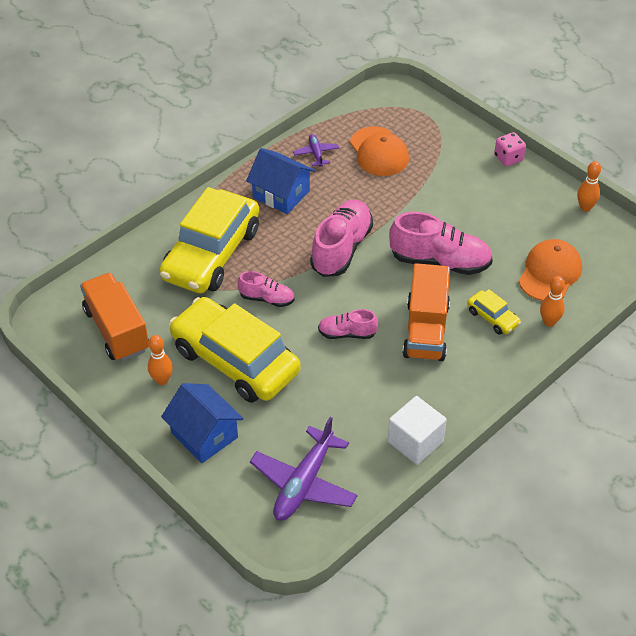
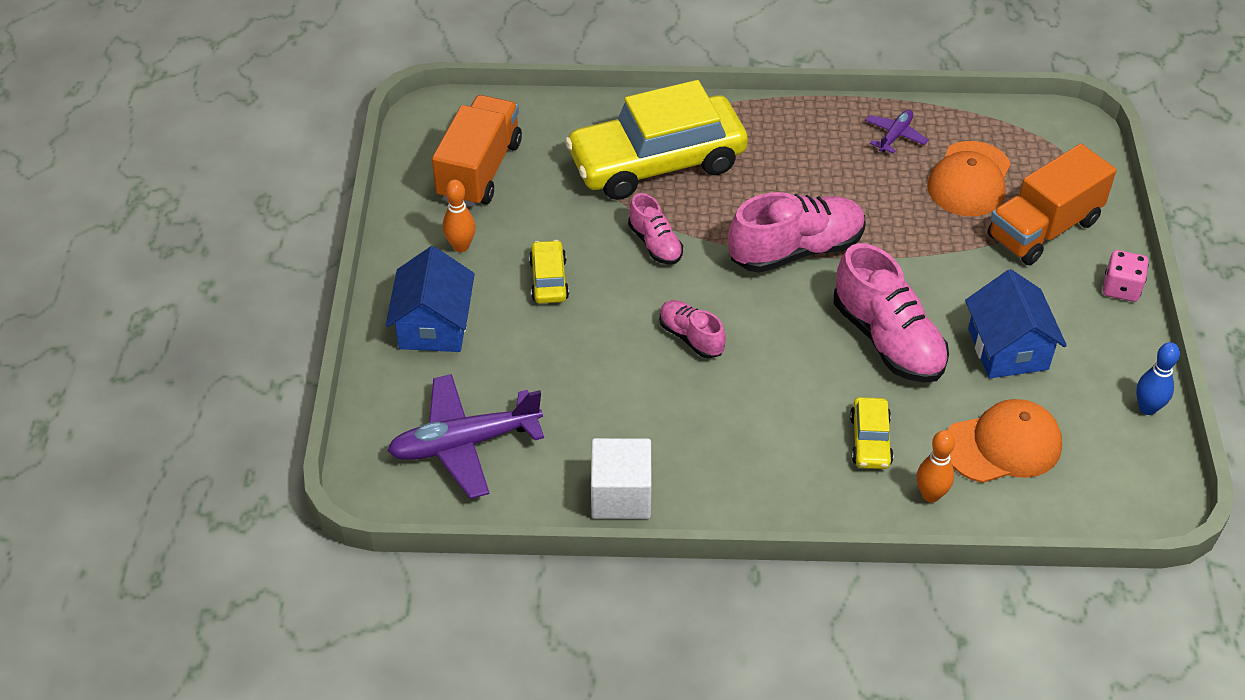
camera: 45 degrees right, 0 degrees up
yellow car [169,297,301,403] -> yellow car [529,240,569,304], size x0.42
blue house [246,148,315,214] -> blue house moved to [965,269,1067,378]
orange truck [403,263,450,361] -> orange truck moved to [988,144,1116,265]
orange bowling pin [577,161,601,212] -> blue bowling pin [1136,342,1180,415]

